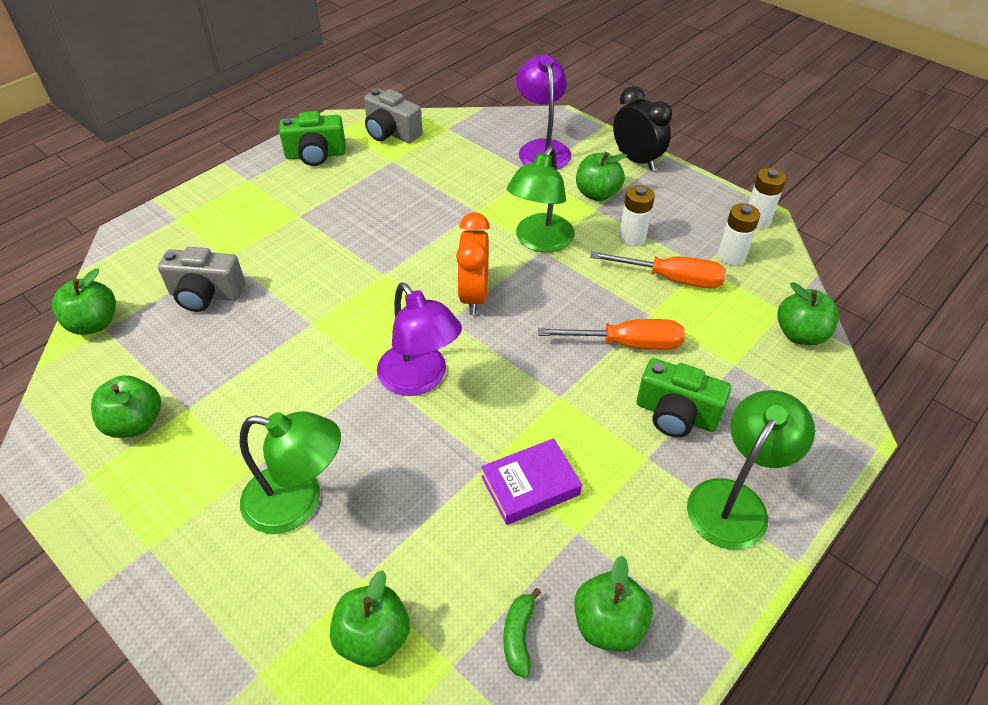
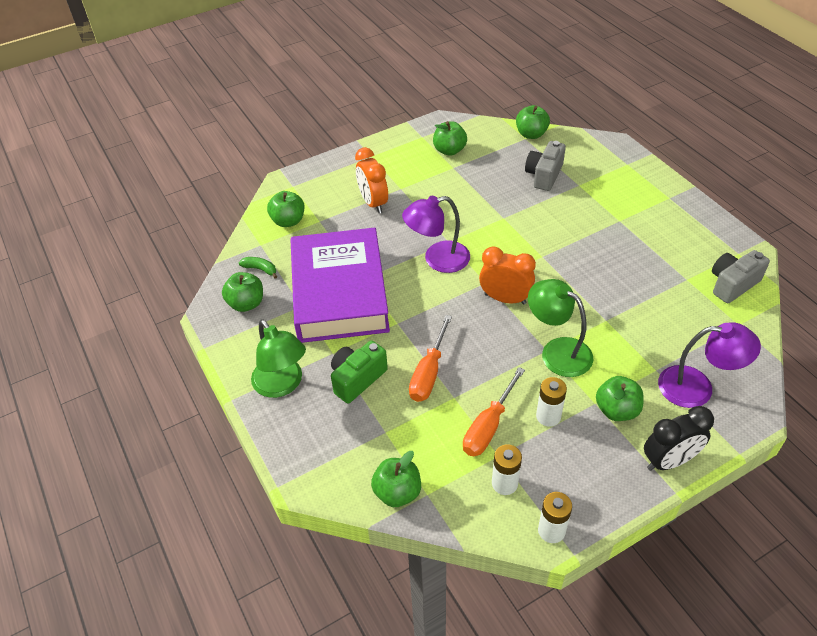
camera: 110 degrees right, 0 degrees up
green lamp [240,411,341,534] -> orange clock [355,147,388,214]
green camera [279,111,346,166] -> none
purple book [481,438,582,525] -> purple book [291,228,390,343], size x2.42

